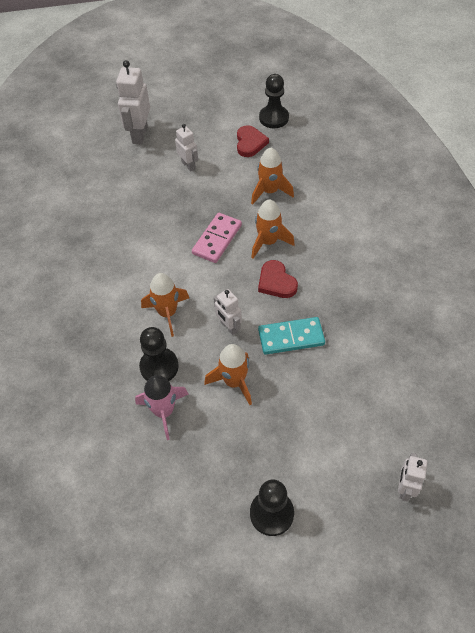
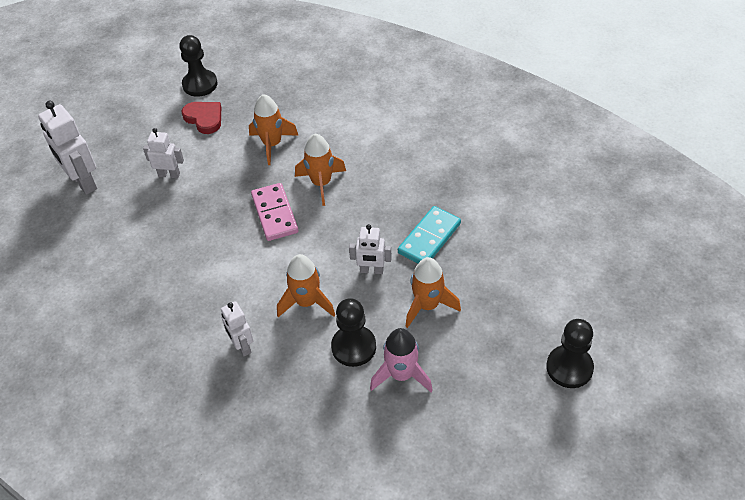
camera: 45 degrees left, 5 degrees down
red heart [258,260,298,298] -> none
white robot [398,453,427,502] -> white robot moved to [221,301,253,356]

